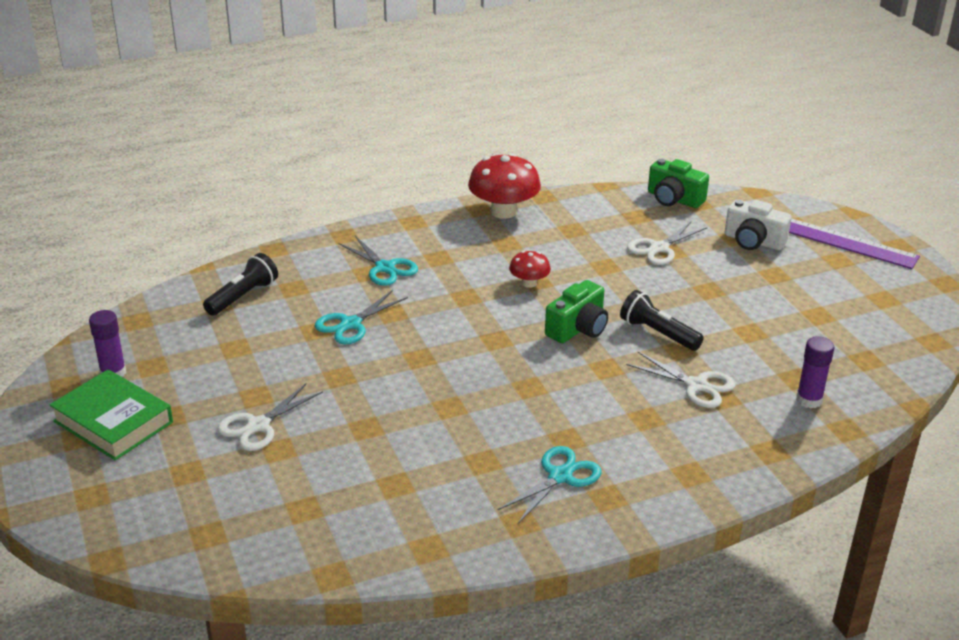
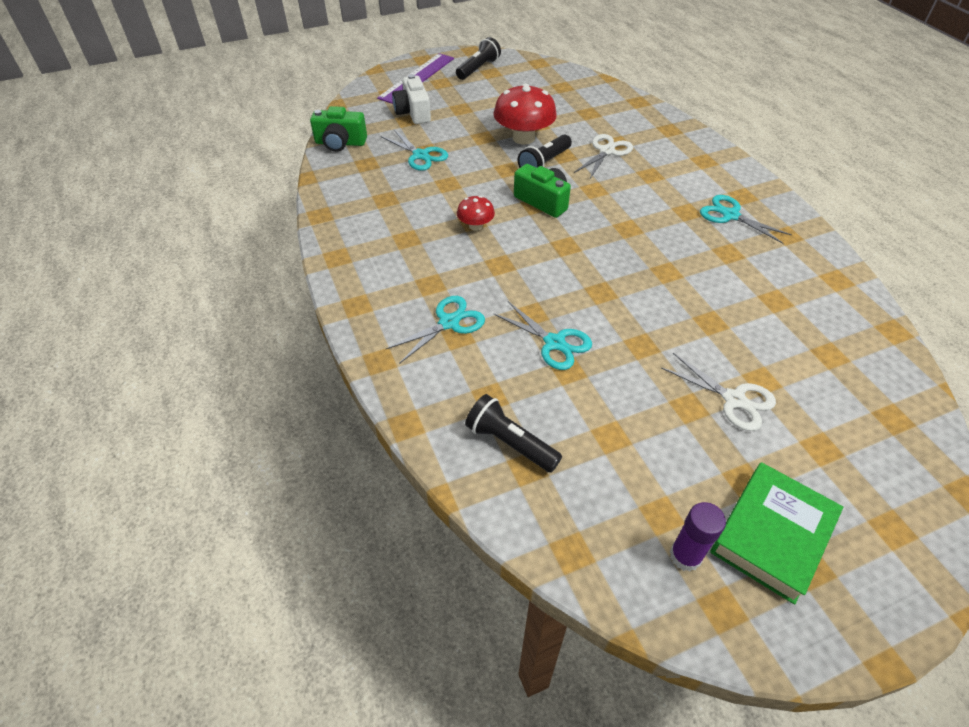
camera: 90 degrees left, 15 degrees up
red mushroom [468,153,541,219] -> red mushroom moved to [493,83,557,145]
white scissors [627,221,707,265] -> turquoise scissors [381,130,448,171]
green camera [648,159,709,208] -> green camera turned 60 degrees clockwise [310,106,367,152]
white camera [725,200,792,250] -> white camera turned 135 degrees clockwise [392,74,431,124]
purple glue stick [796,336,834,408] -> none
none -> black flashlight [456,37,501,80]

